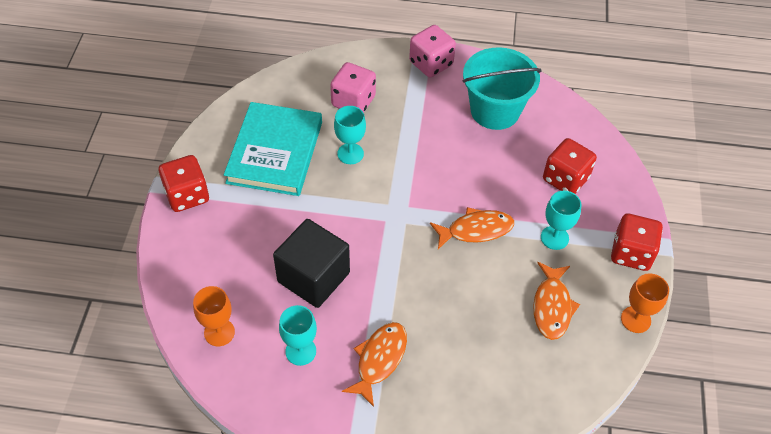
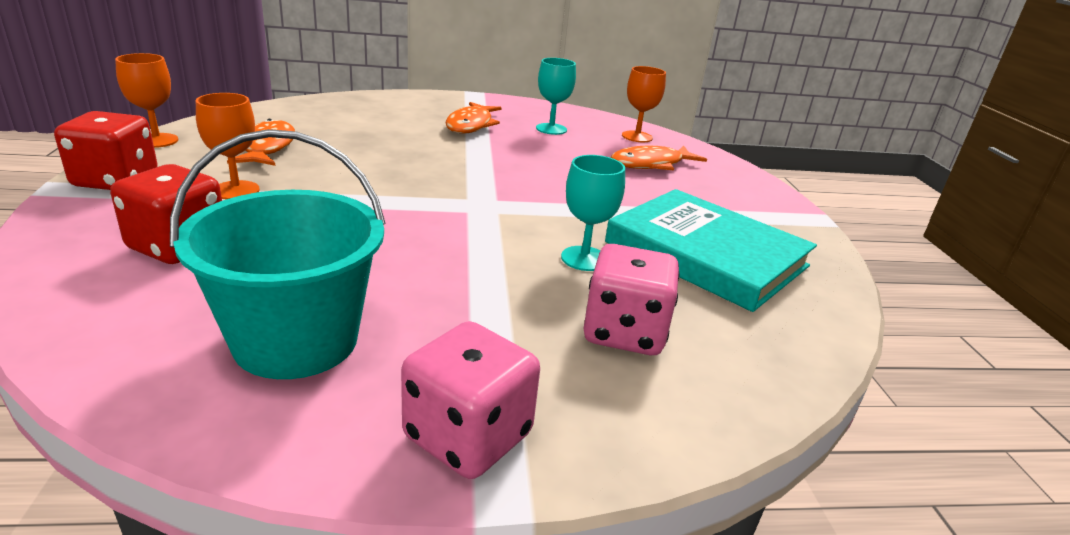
camera: 165 degrees right, 25 degrees down
red dice [159,155,209,212] -> none
turquoise book [224,102,322,196] -> turquoise book turned 45 degrees counterclockwise [605,189,817,312]
black cube [273,219,350,308] -> none
orange fish [430,207,514,249] -> orange fish moved to [611,146,707,170]
turquoise goblet [541,191,581,250] -> orange goblet [196,93,260,199]

